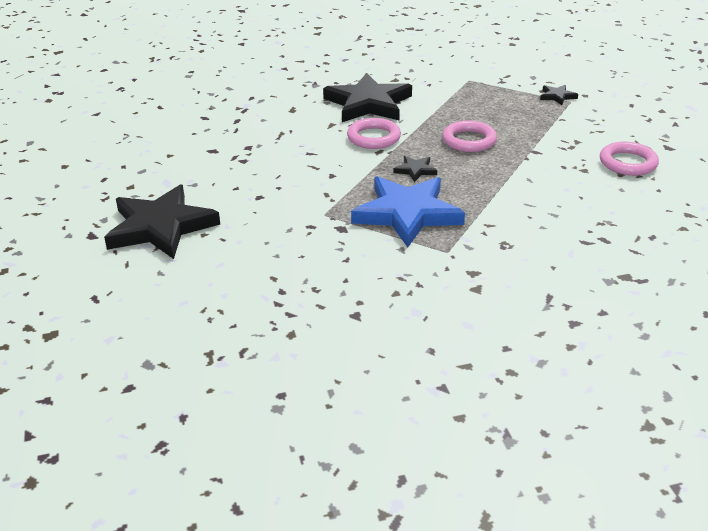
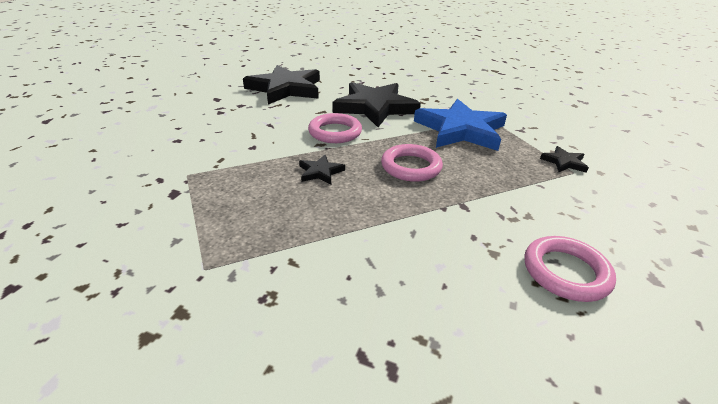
camera: 35 degrees right, 0 degrees up
black star [104,185,220,259] -> black star moved to [243,65,320,104]
blue star [351,176,465,247] -> blue star moved to [414,99,507,151]

